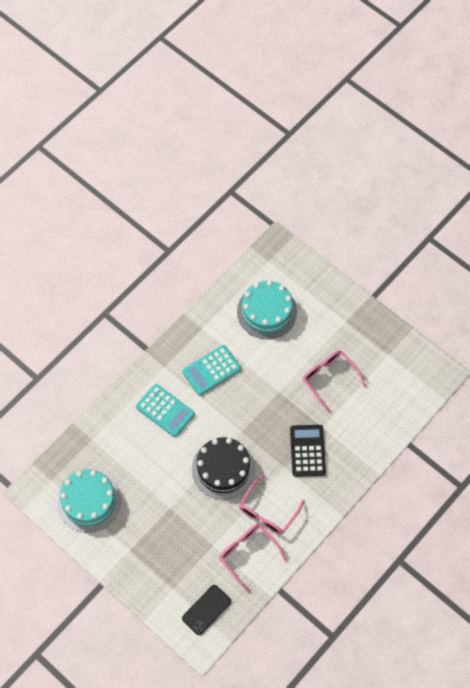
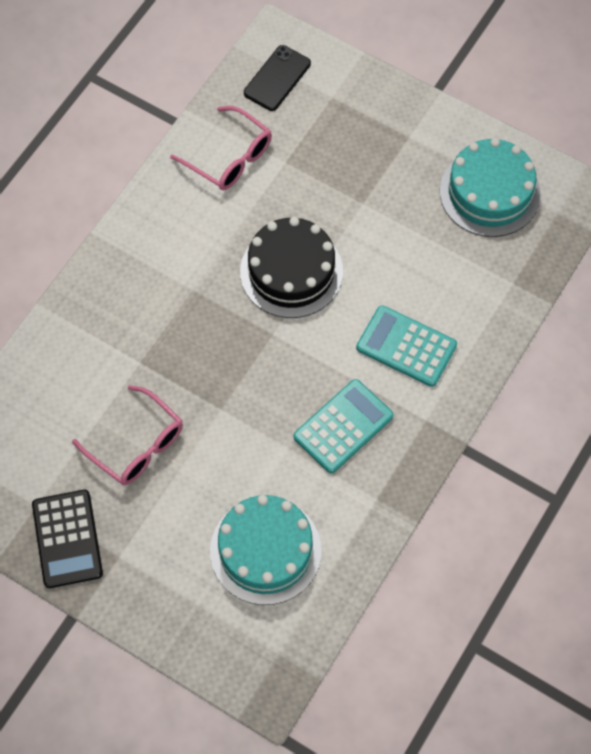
camera: 170 degrees right, 0 degrees up
pink glasses [239,475,305,535] -> none
black calculator [290,425,326,477] -> black calculator moved to [32,490,103,588]

